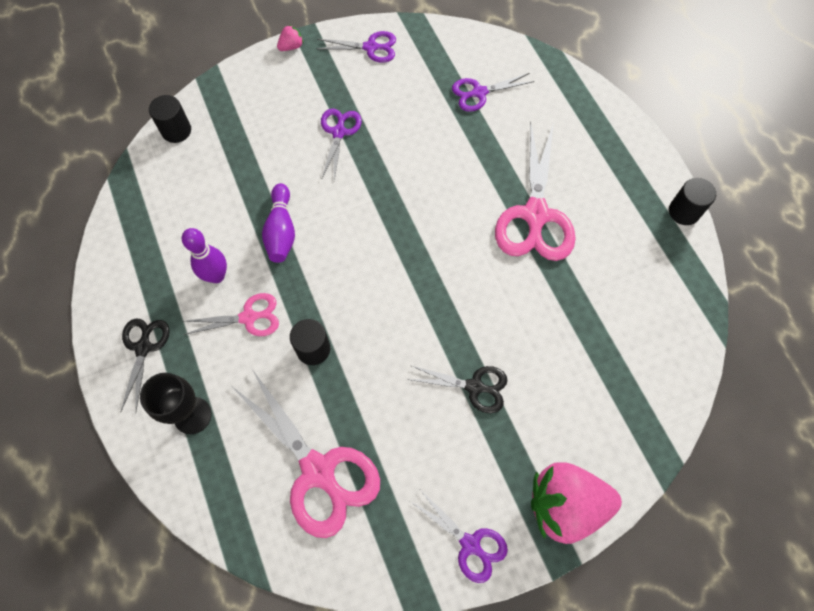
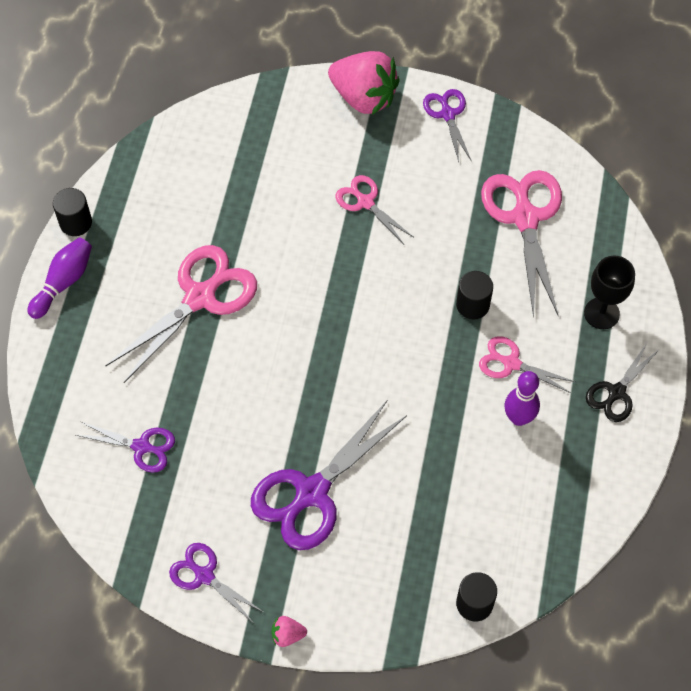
camera: 145 degrees left, 5 degrees down
purple bowling pin [262,183,295,263] -> purple bowling pin moved to [28,237,92,319]
purple scissors [321,108,362,181] -> purple scissors [251,400,407,550], size x1.82
black scissors [407,365,507,413] -> pink scissors [336,175,413,244]

